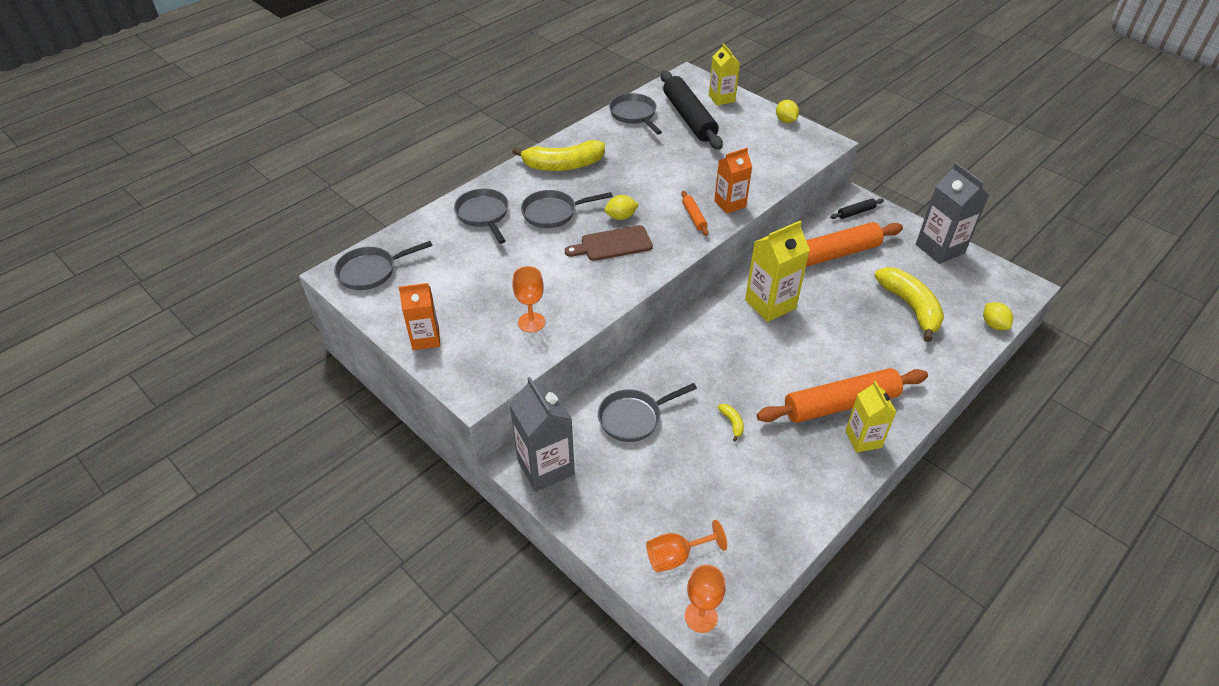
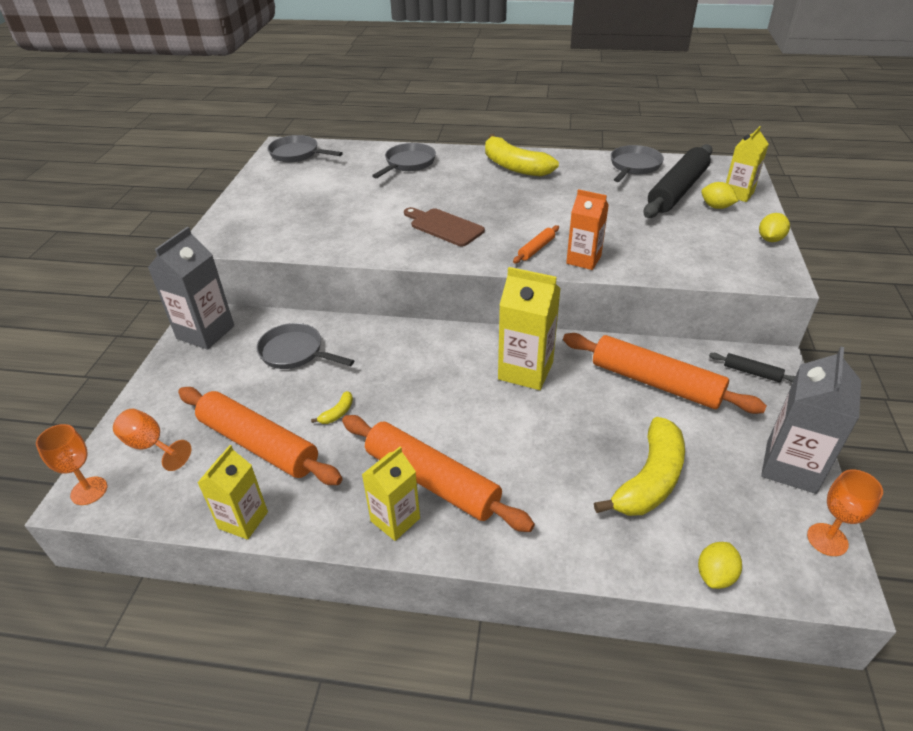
camera: 55 degrees right, 5 degrees down
orange carton [399,283,440,350] -> none
orange goblet [512,266,545,333] -> orange goblet moved to [807,470,883,556]
grey pan [521,190,613,228] -> none
yellow lemon [604,195,639,220] -> yellow lemon moved to [701,182,738,209]
none -> orange rolling pin [178,387,342,485]
none -> yellow carton [197,445,268,540]

